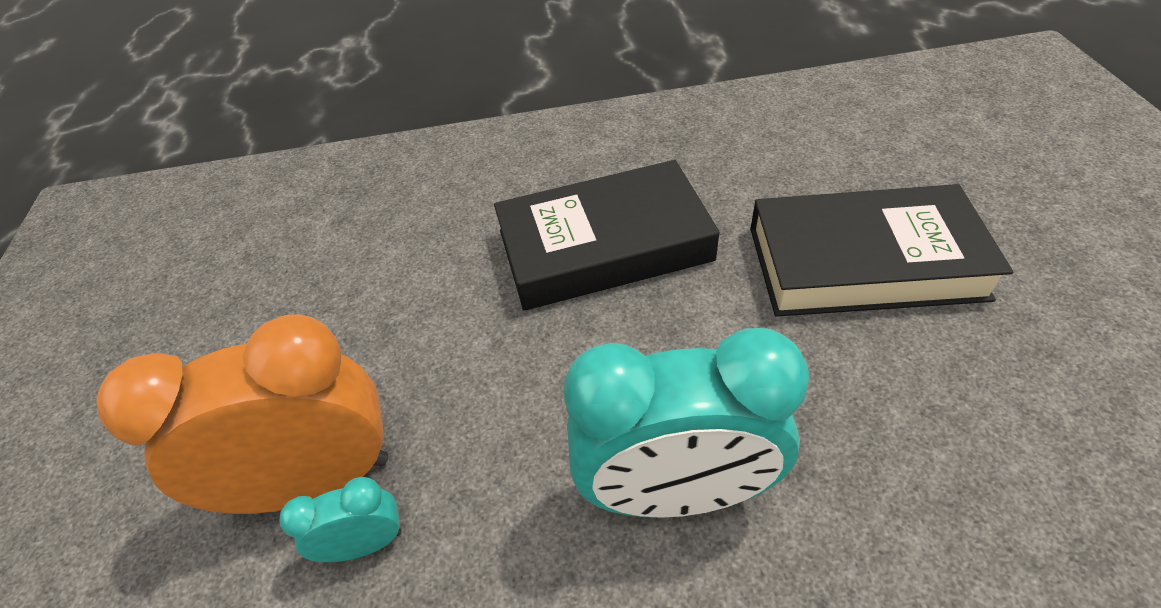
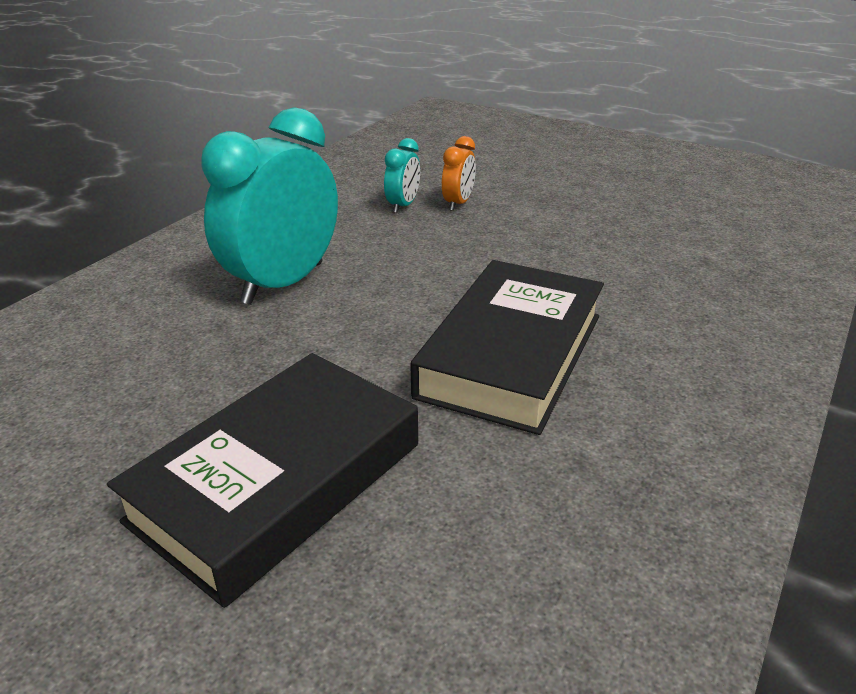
camera: 125 degrees right, 15 degrees down
orange clock [96,314,388,514] -> orange clock [442,136,476,211], size x0.47

